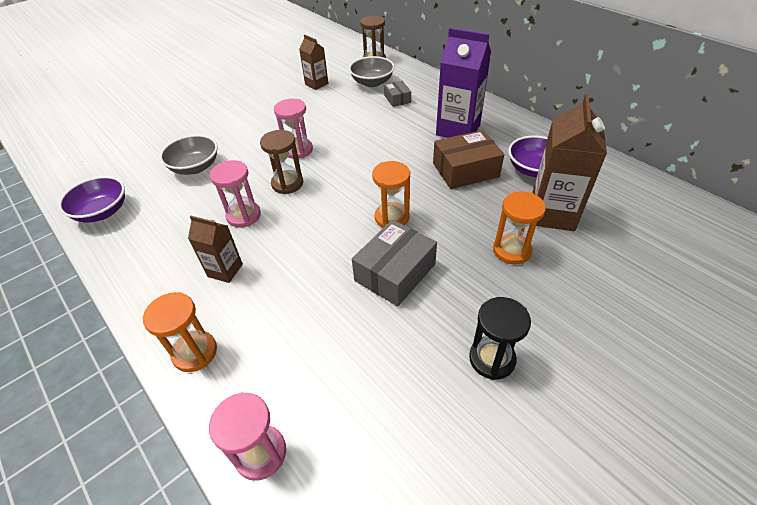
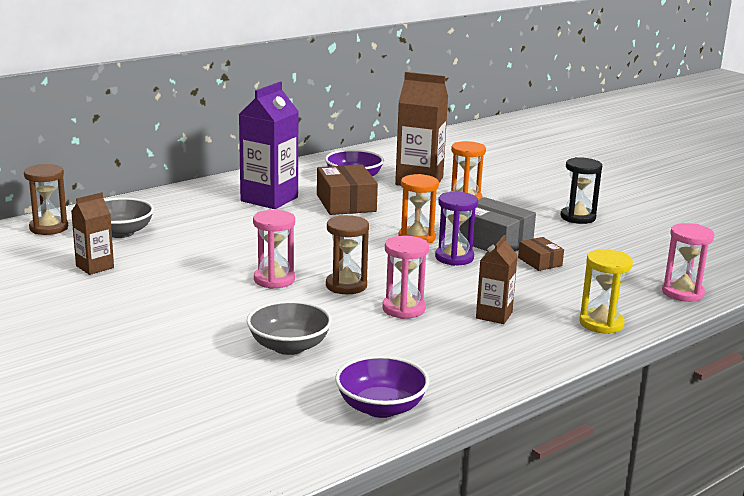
camera: 90 degrees left, 25 degrees down
orange hourglass [142,292,217,372] -> yellow hourglass [580,249,633,334]
grey box [384,80,411,107] -> none
none -> purple hourglass [435,192,478,266]
none -> brown box [518,237,564,271]

